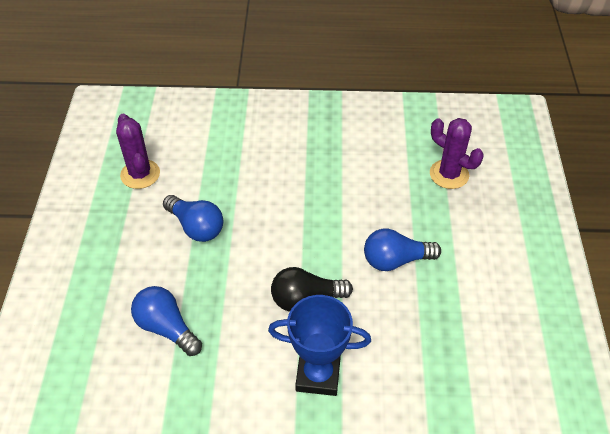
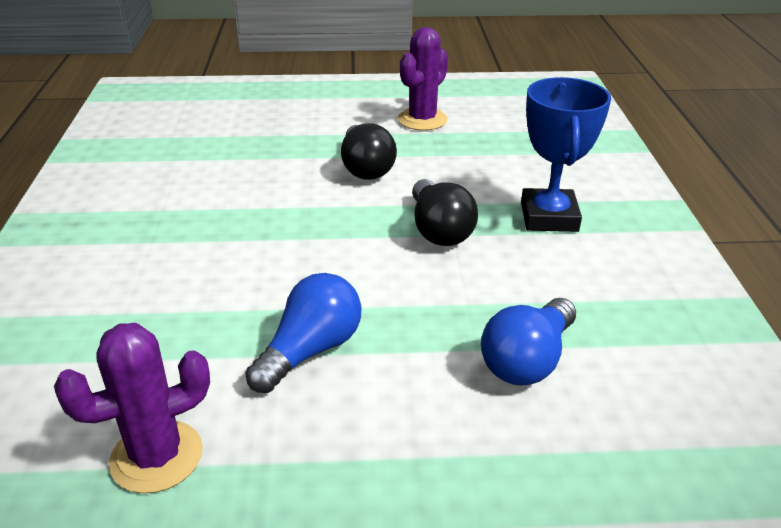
camera: 95 degrees left, 15 degrees down
blue light bulb [364,228,441,271] -> black light bulb [341,123,397,180]
purple cactus [430,118,484,189] -> purple cactus moved to [398,27,448,131]

